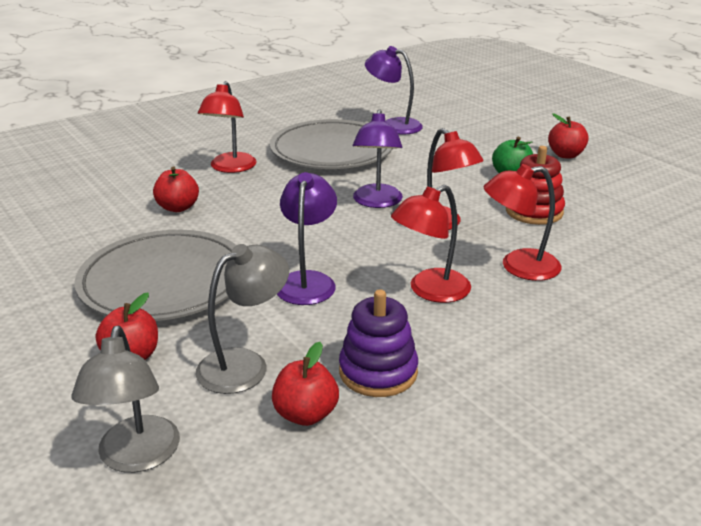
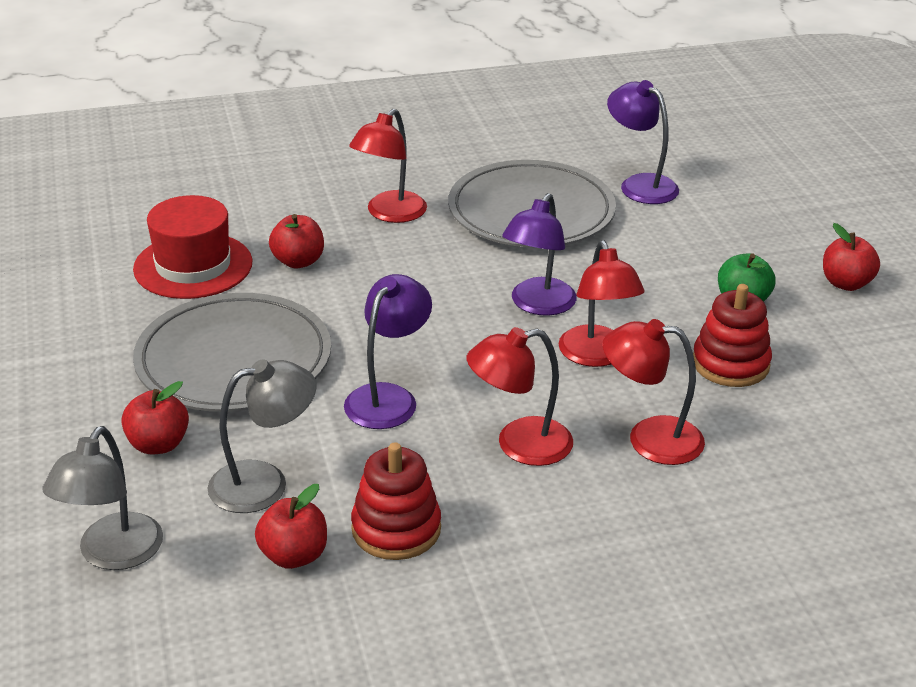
camera: 20 degrees right, 5 degrees up
purple stacking toy [339,289,418,397] -> red stacking toy [351,442,441,560]
none -> red hat [133,195,252,299]

